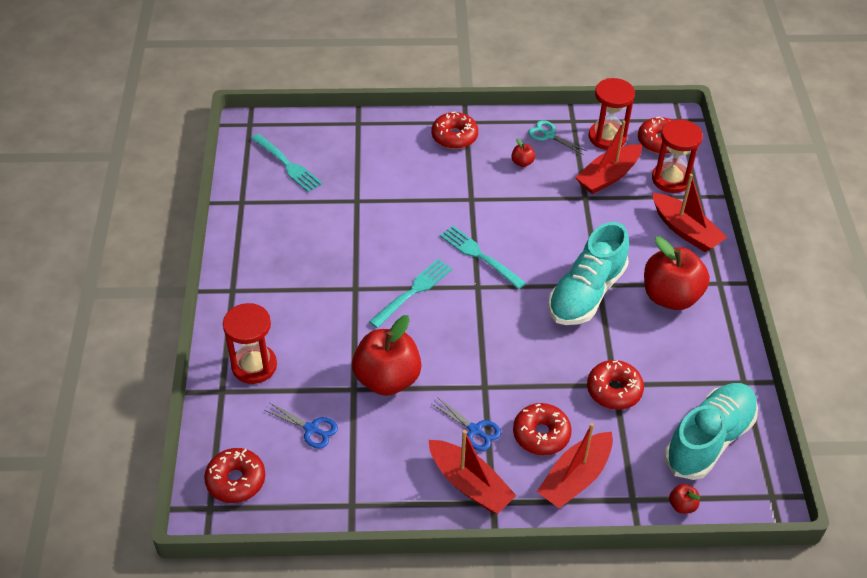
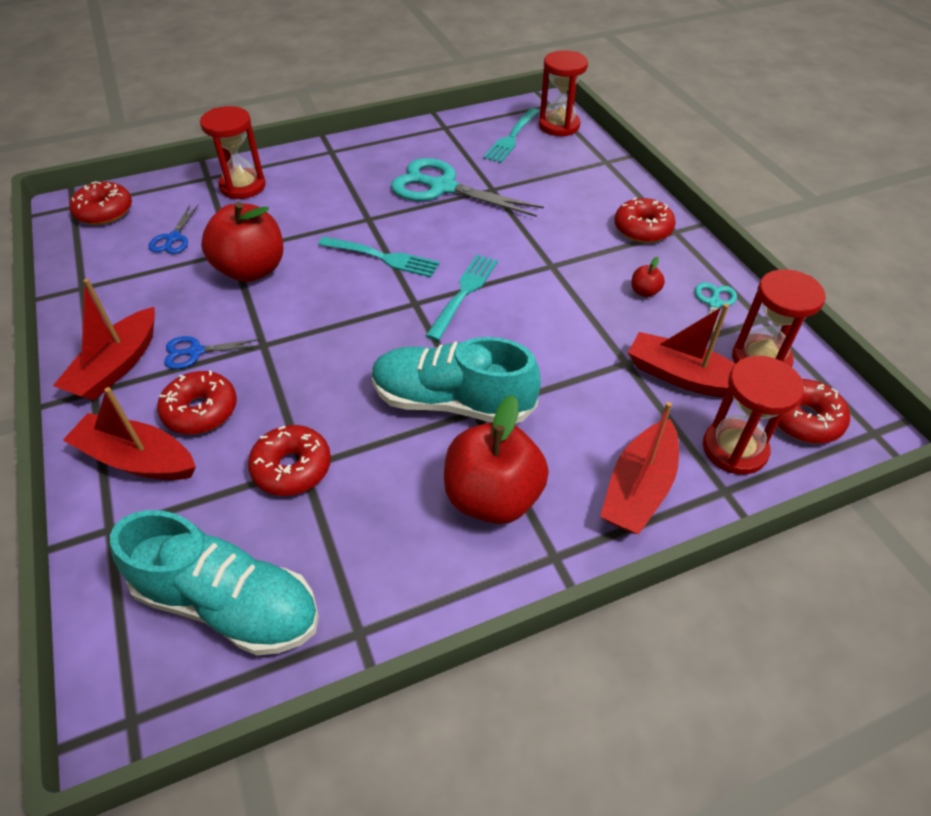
camera: 70 degrees right, 0 degrees up
blue scissors [432,397,501,451] -> blue scissors turned 60 degrees clockwise [164,336,261,369]
red apple [669,484,700,514] -> none
none -> turquoise scissors [391,158,544,217]
none -> red hourglass [539,50,588,136]

